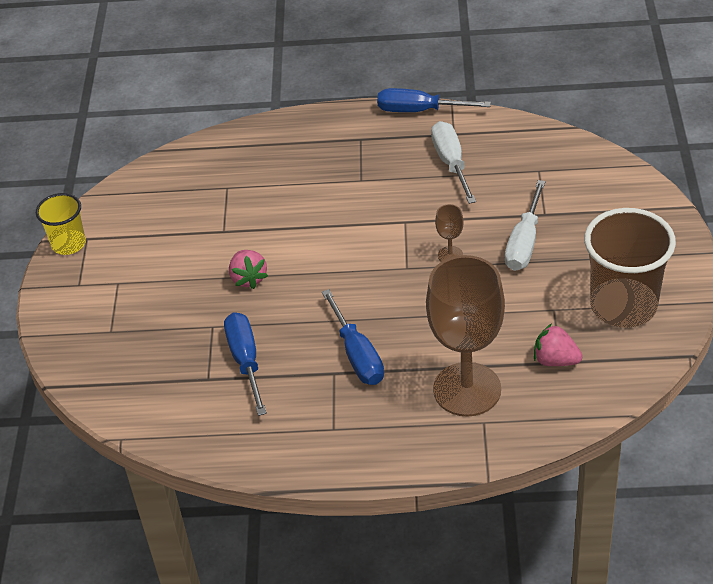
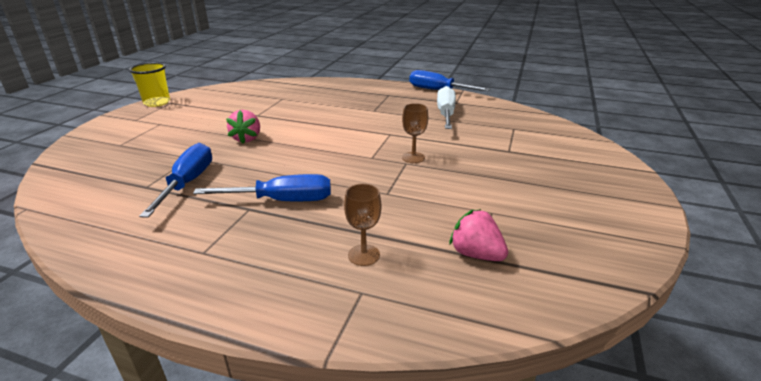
camera: 15 degrees right, 15 degrees down
blue screwdriver [322,289,384,385] -> blue screwdriver turned 90 degrees counterclockwise [193,174,331,201]
brown goblet [426,255,505,417] -> brown goblet [344,184,381,266], size x0.41
white screwdriver [505,180,546,271] -> none
brown cup [584,208,676,328] -> none

